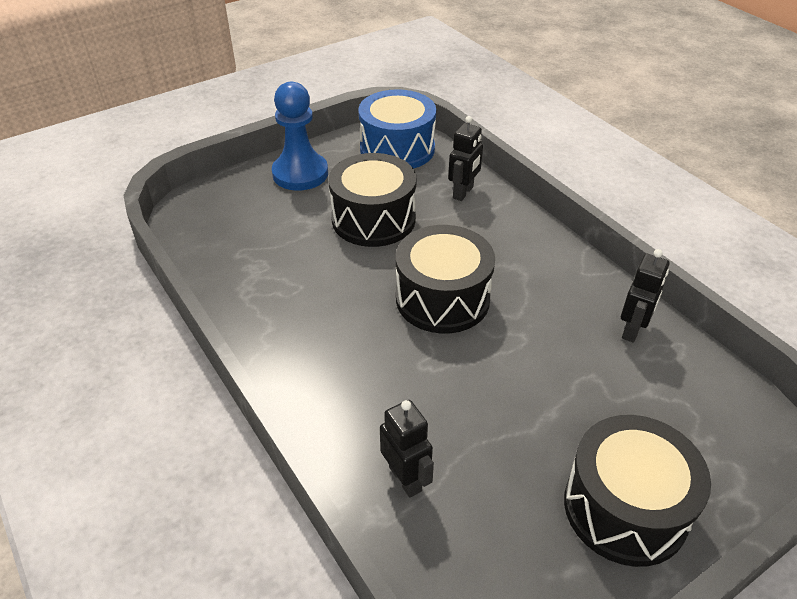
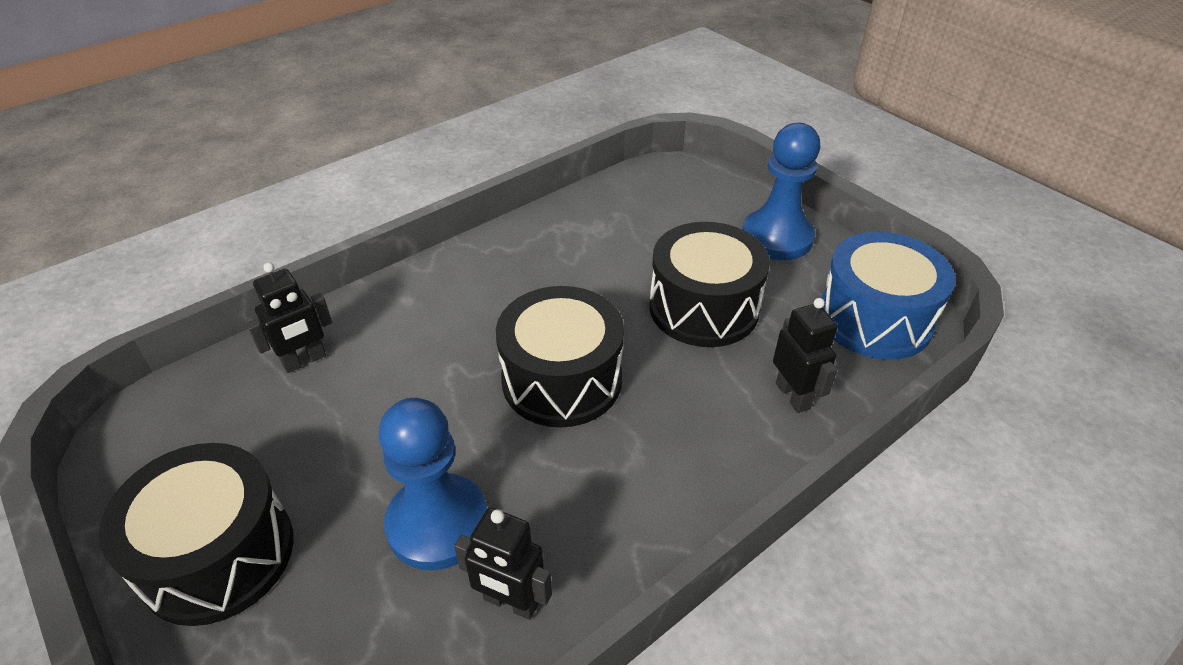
camera: 85 degrees right, 0 degrees up
black robot [448,116,483,201] -> black robot turned 135 degrees counterclockwise [773,298,838,413]
none -> blue pawn [379,398,487,570]

